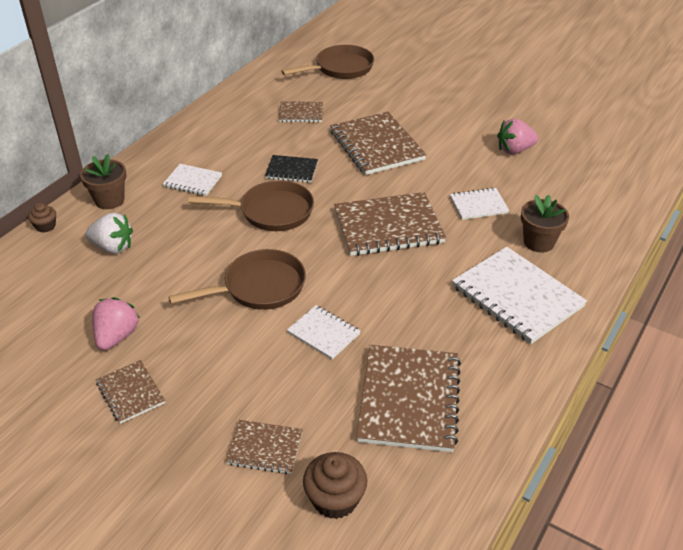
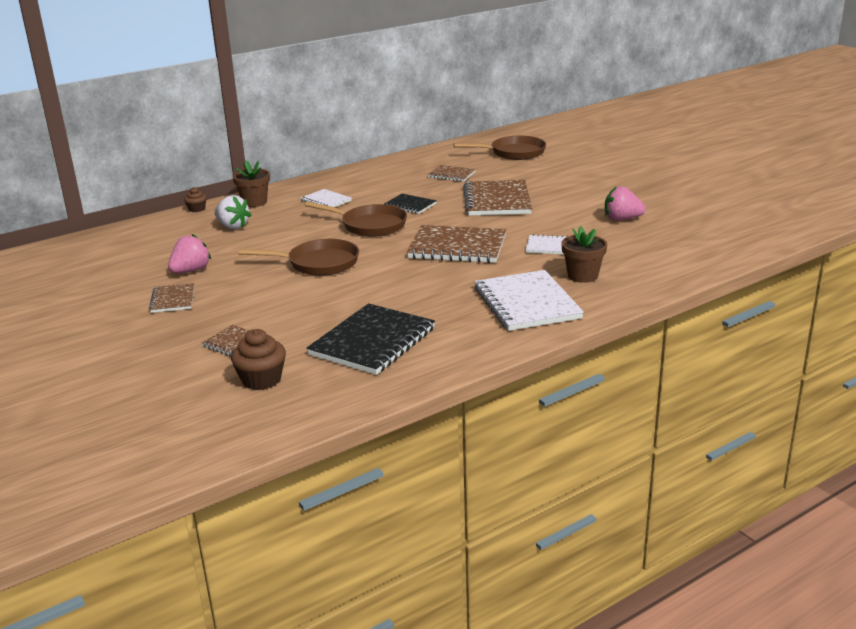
camera: 25 degrees right, 15 degrees down
white notebook [287,305,361,360] -> none
brown notebook [356,345,461,452] -> black notebook [306,303,435,375]

